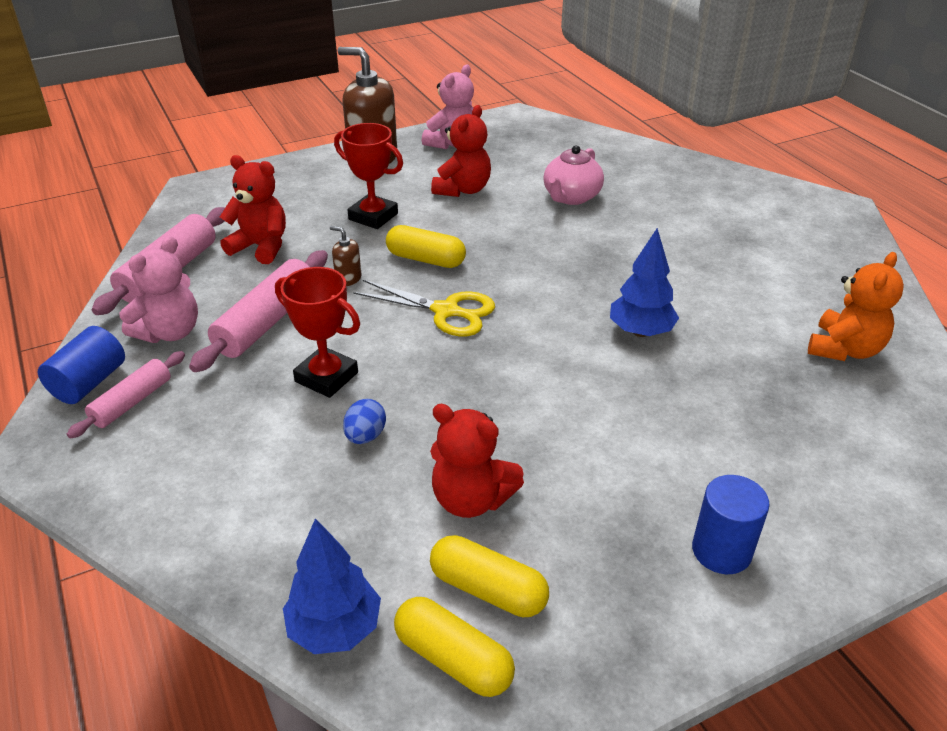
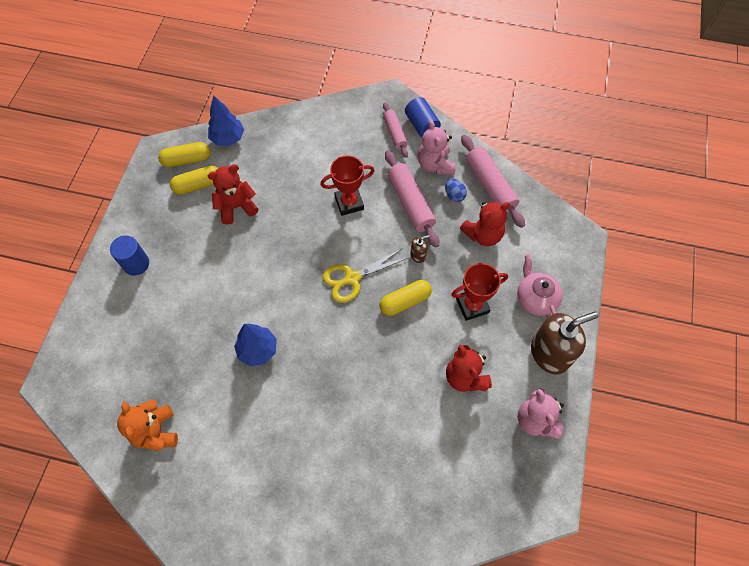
camera: 130 degrees right, 25 degrees up
blue egg [343,399,386,444] -> blue egg moved to [445,178,467,202]
pink teapot [543,145,604,205] -> pink teapot moved to [517,254,563,318]

